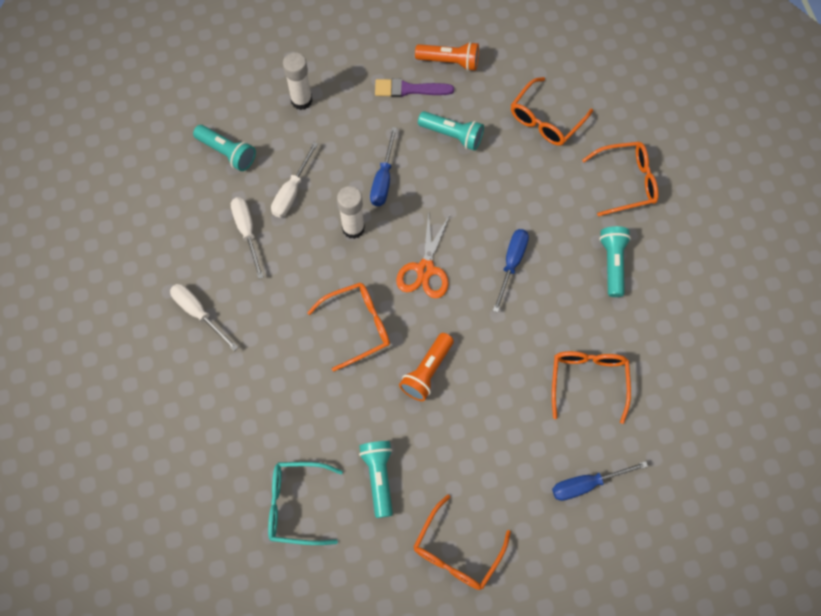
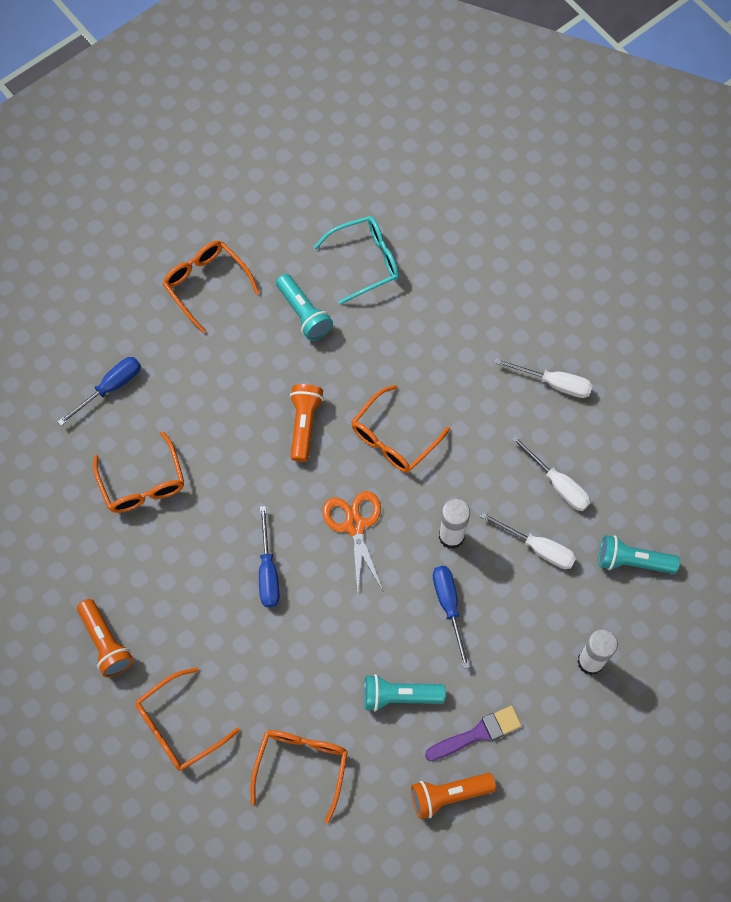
camera: 155 degrees right, 0 degrees up
white screwdriver [271,142,318,217] -> white screwdriver turned 120 degrees clockwise [480,512,576,569]
orange glasses [414,494,511,590] -> orange glasses turned 45 degrees counterclockwise [163,241,260,333]
turquoise flashlight [599,226,631,297] -> none
none -> orange flashlight [77,599,133,677]

